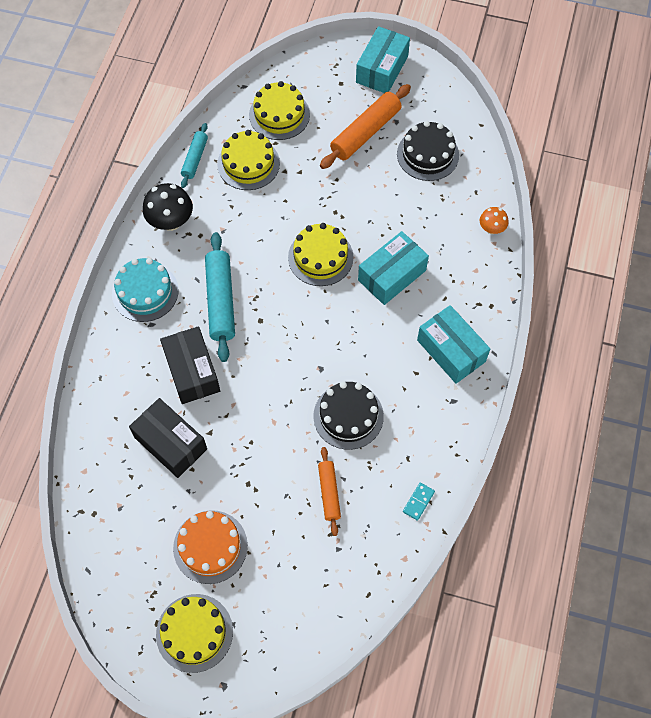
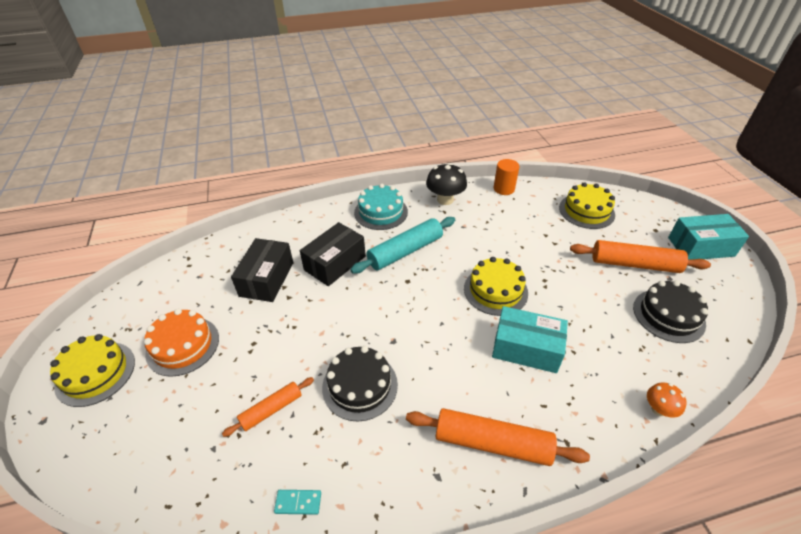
camera: 60 degrees right, 20 degrees down
turquoise rolling pin [181,123,208,188] -> orange cylinder [494,159,519,195]
yellow cake [217,130,280,190] -> none
turquoise box [417,305,490,384] -> orange rolling pin [406,408,590,466]

